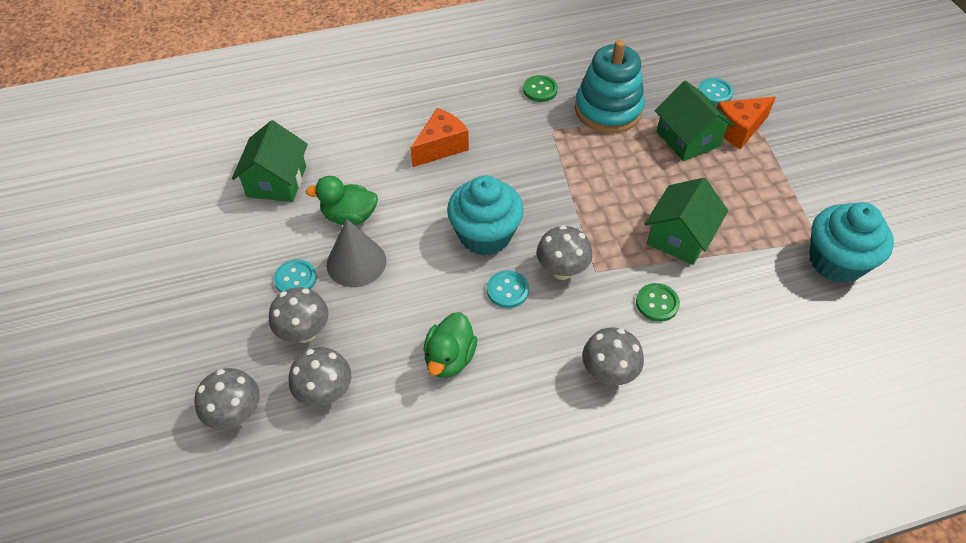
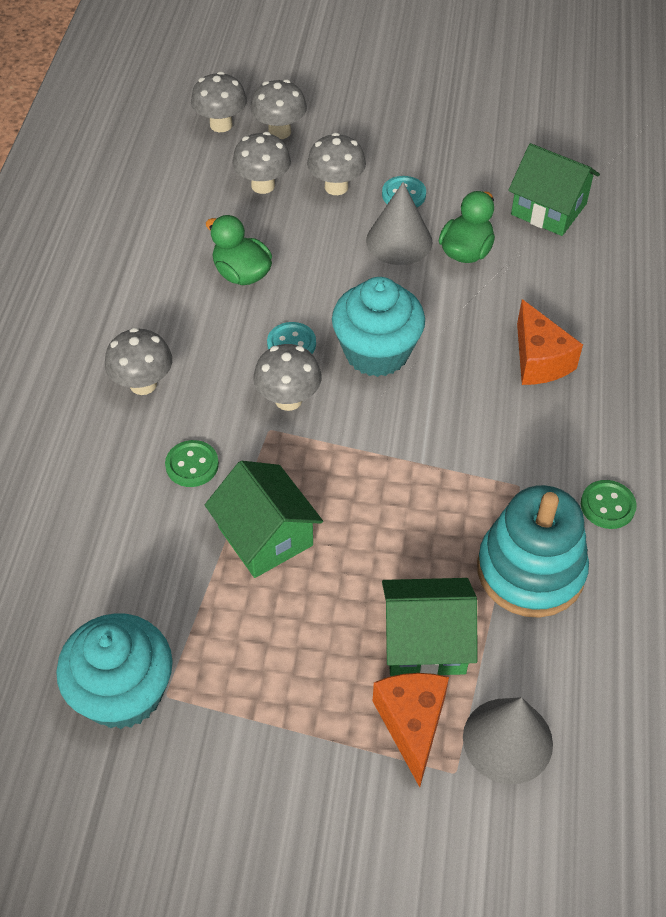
camera: 115 degrees right, 0 degrees up
turquoise button [698,78,734,105] -> grey cone [463,697,553,784]
none -> grey mushroom [191,72,247,132]

